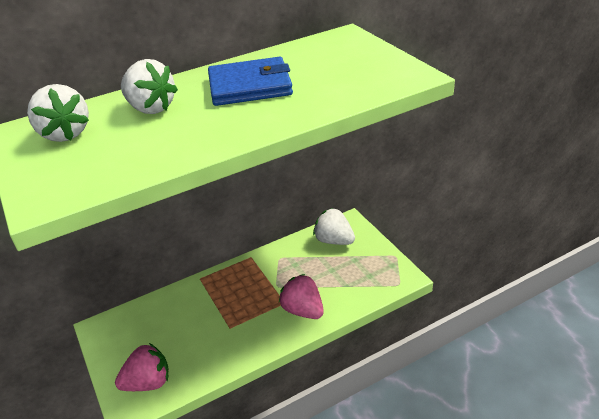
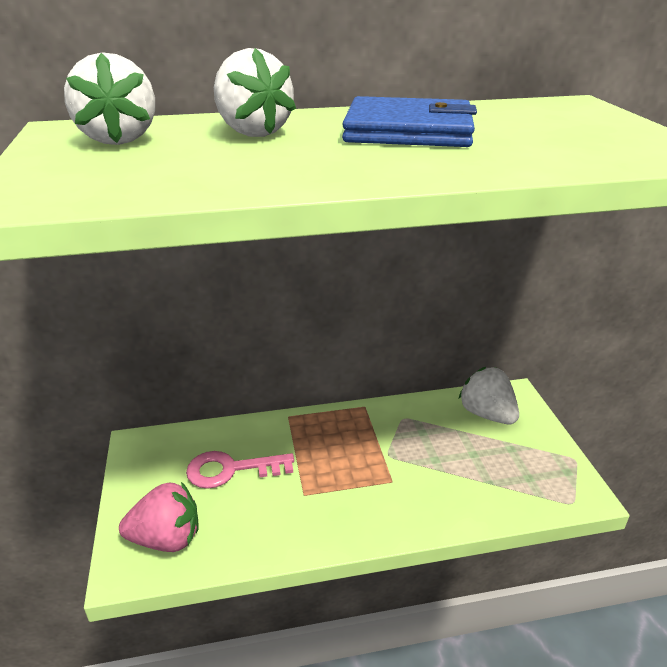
camera: 15 degrees right, 5 degrees down
pink strawberry [279,274,324,319] -> none
none -> pink key [186,451,294,489]

